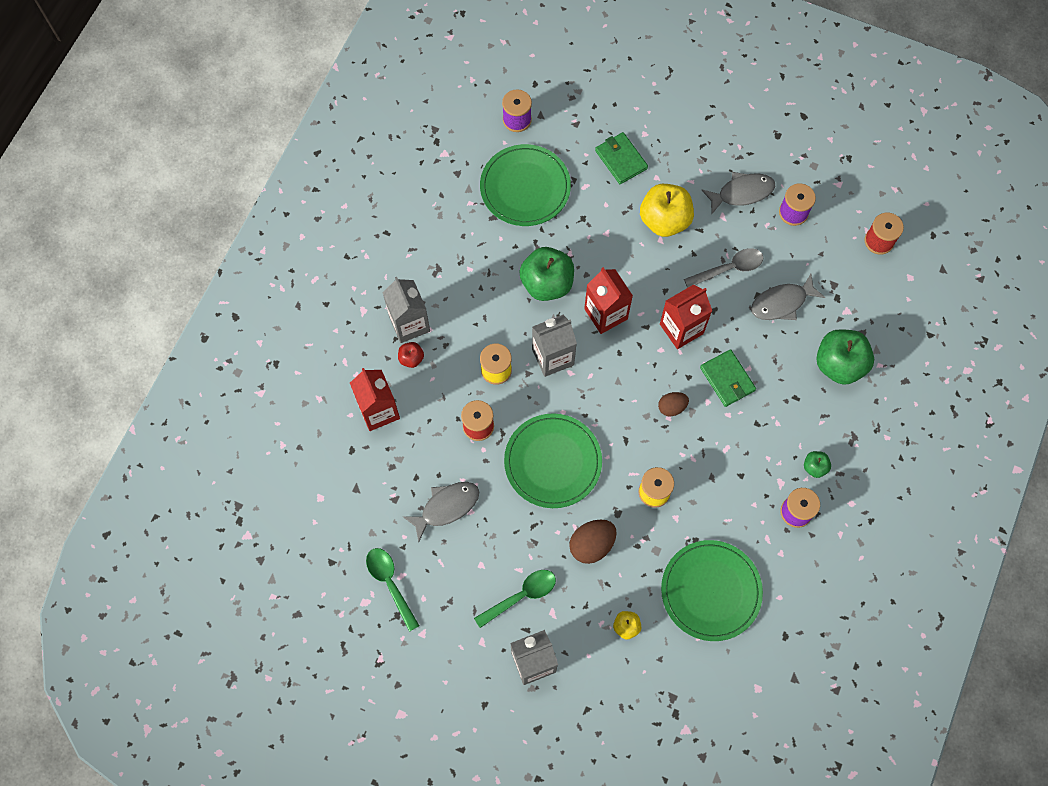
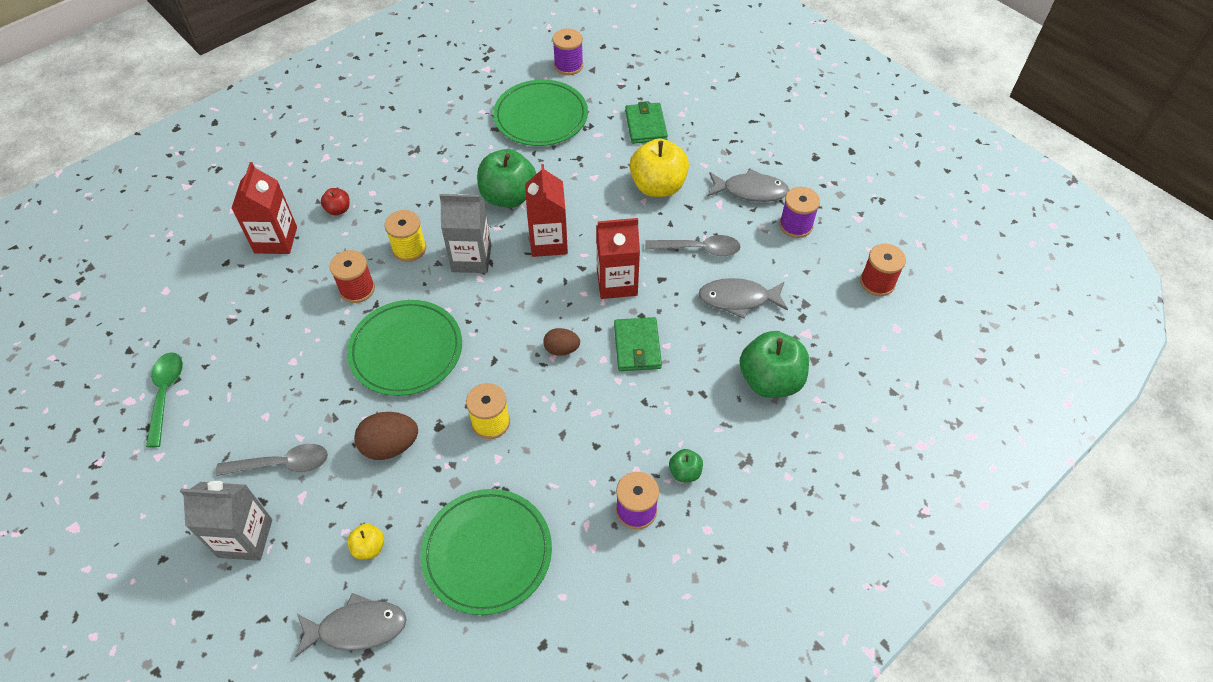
camera: 25 degrees right, 15 degrees down
grey carton [382,277,430,343] -> none
grey fish [402,482,479,542] -> grey fish moved to [295,593,407,658]
green spoon [474,570,556,628] -> grey spoon [216,444,328,476]

